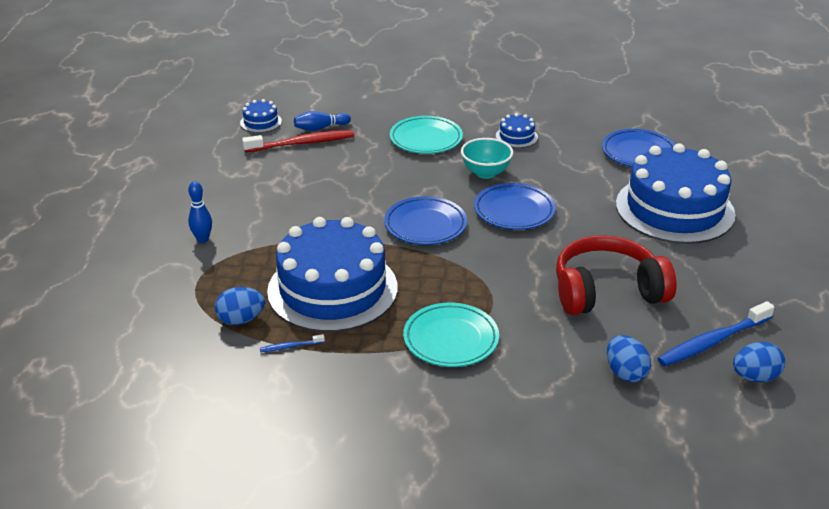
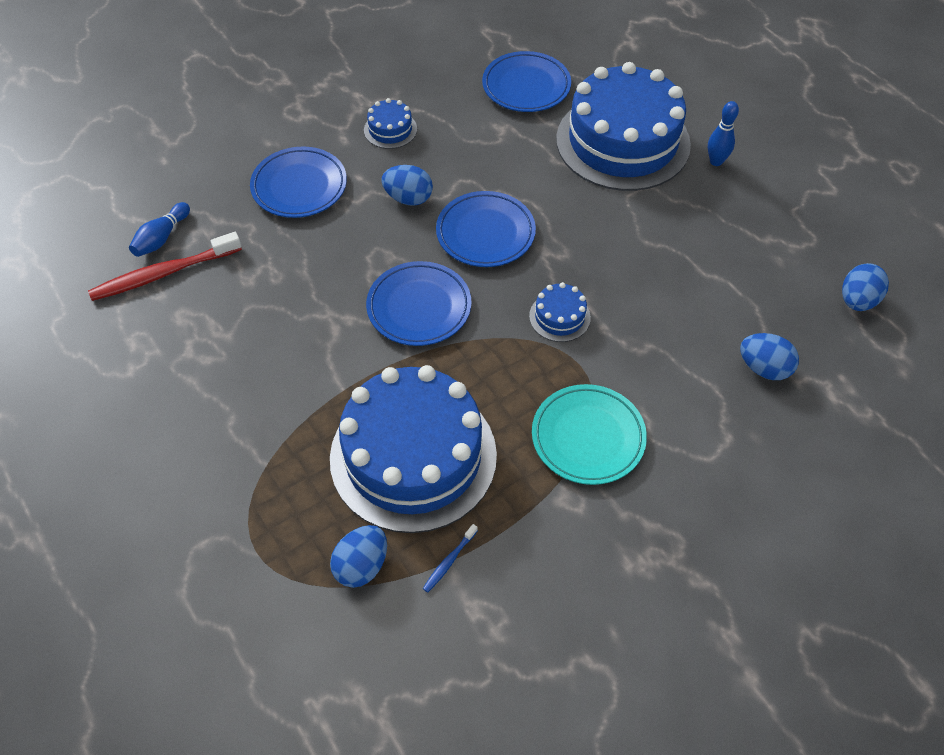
camera: 40 degrees left, 20 degrees up
blue bowling pin [188,181,212,243] -> blue bowling pin moved to [708,101,739,166]
blue cake [240,99,282,133] -> blue cake moved to [529,282,591,342]
red toothbrush [242,130,354,152] -> red toothbrush turned 150 degrees counterclockwise [88,232,242,301]
turquoise plate [390,116,463,154] -> blue plate [250,146,347,218]
turquoise bowl [461,138,513,179] -> blue egg [381,165,433,206]
red headphones [556,235,677,315] -> none
blue toothbrush [657,301,775,367] -> none

